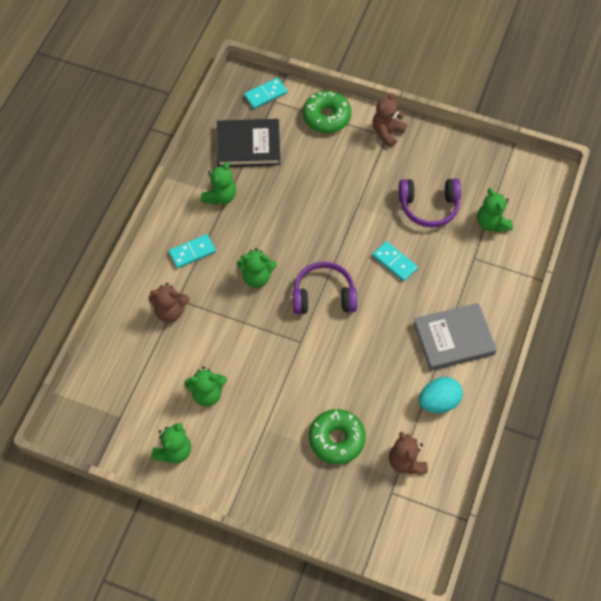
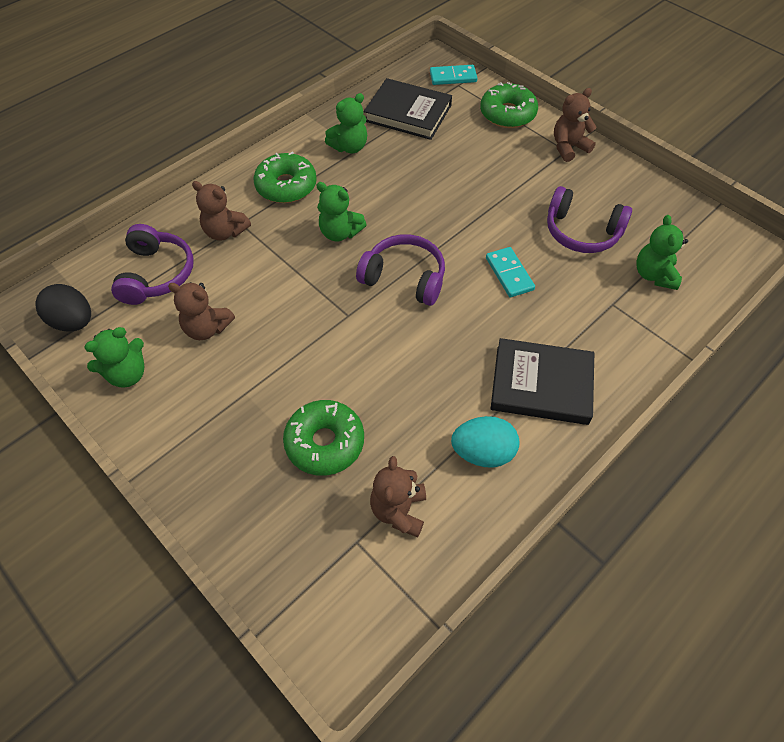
camera: 25 degrees right, 5 degrees down
turquoise domino [169,234,216,268] -> green donut [253,151,317,203]
green teddy bear [185,366,227,406] -> brown teddy bear [168,282,235,340]
grey book [413,303,497,371] -> black book [491,338,594,425]
none -> black egg [36,284,91,332]
none -> purple headphones [111,224,193,305]

